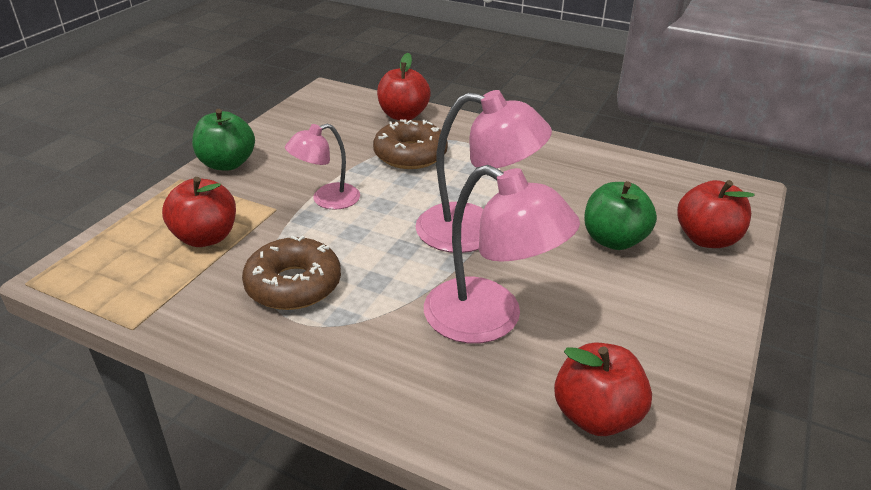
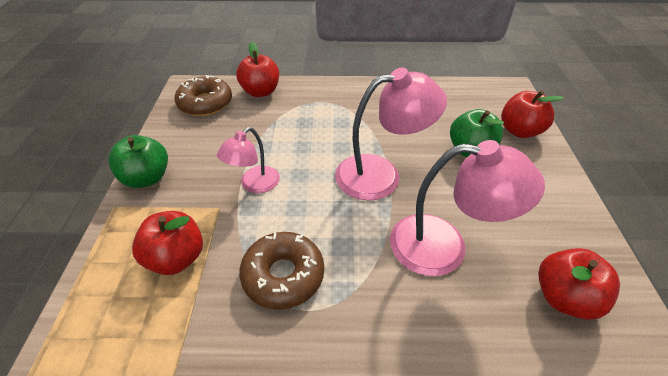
camera: 25 degrees left, 10 degrees up
brown donut [373,119,448,169] -> brown donut moved to [175,75,232,116]

